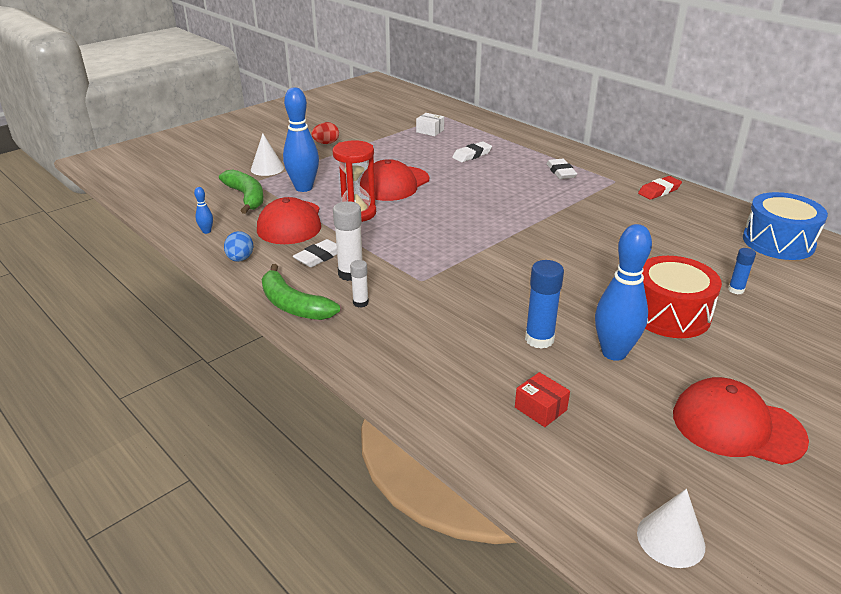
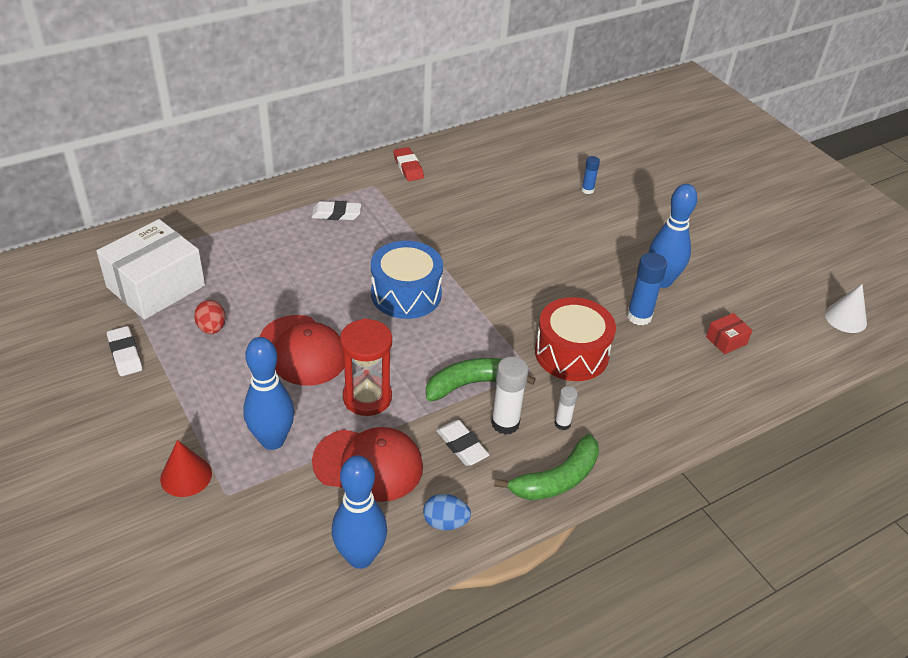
camera: 80 degrees left, 10 degrees up
blue bowling pin [194,187,213,234] -> blue bowling pin [332,455,387,569], size x2.31
green banana [219,169,264,214] -> green banana moved to [426,358,536,401]
white cone [251,133,284,176] -> red cone [160,440,212,497]
red egg [311,122,339,144] -> red egg moved to [194,300,225,334]
white box [416,113,444,136] -> white box [96,219,205,320], size x2.40
white eraser [452,141,492,162] -> white eraser moved to [107,326,142,376]
red drum [642,256,722,338] -> red drum moved to [535,297,616,381]
red cap [673,377,809,465] -> none
blue drum [743,192,828,260] -> blue drum moved to [371,241,443,319]

